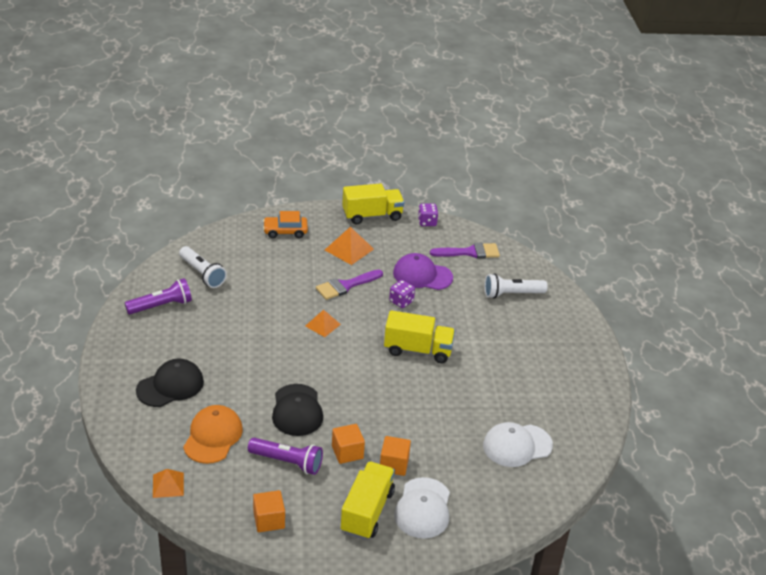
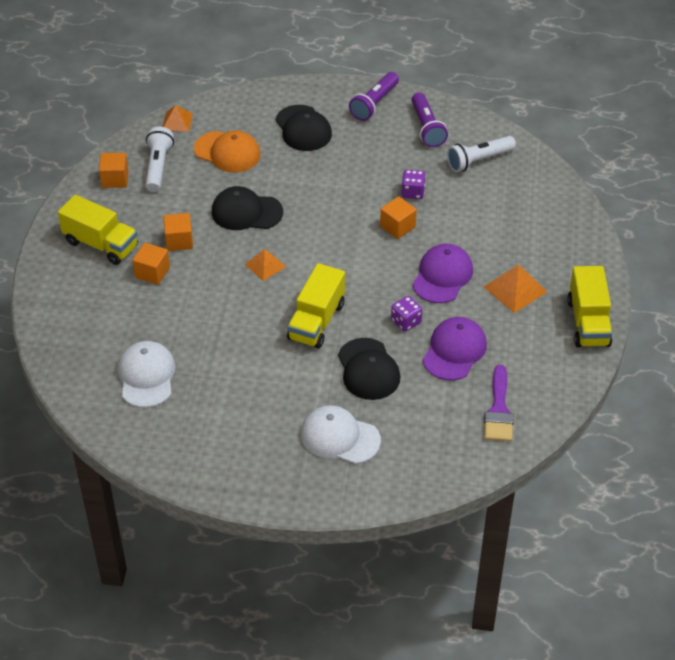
camera: 105 degrees right, 10 degrees up
purple flashlight [248,438,323,475] -> purple flashlight moved to [349,72,399,121]
orange car [263,211,308,238] -> none
orange pyramid [305,310,341,337] -> orange pyramid moved to [245,249,286,281]
purple brush [316,269,383,300] -> purple cap [412,244,473,303]
white cap [394,477,450,539] -> white cap moved to [301,406,381,464]
purple dice [418,204,438,226] -> purple dice moved to [401,169,426,199]
white flashlight [484,273,548,298] -> white flashlight moved to [145,127,174,192]
none -> black cap [338,338,400,400]
none -> orange cube [380,196,417,239]

